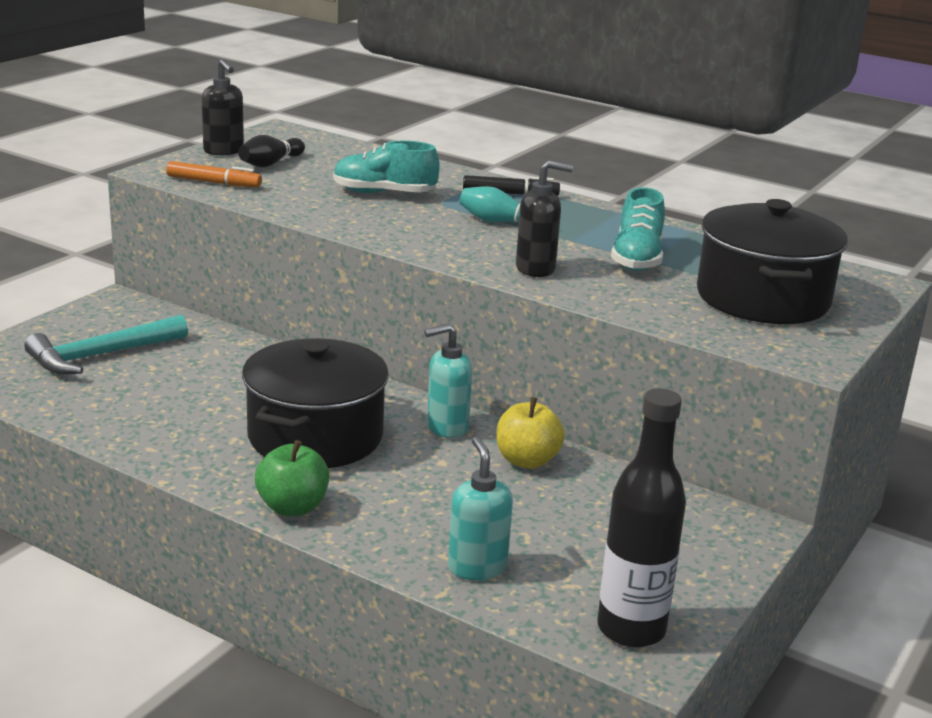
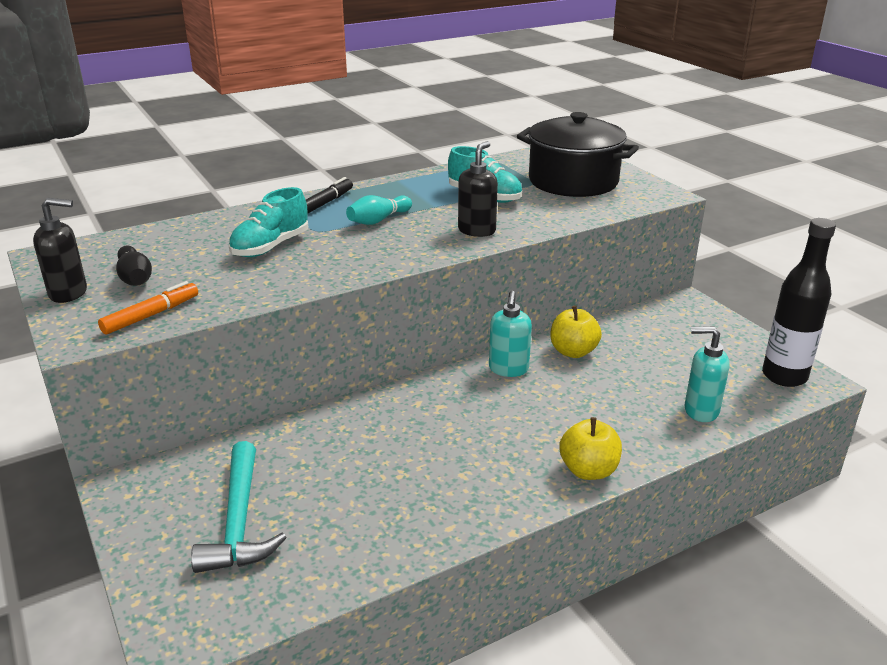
camera: 60 degrees left, 5 degrees up
black pot [242,338,389,468] -> none
green apple [255,440,329,516] -> yellow apple [559,417,622,480]

